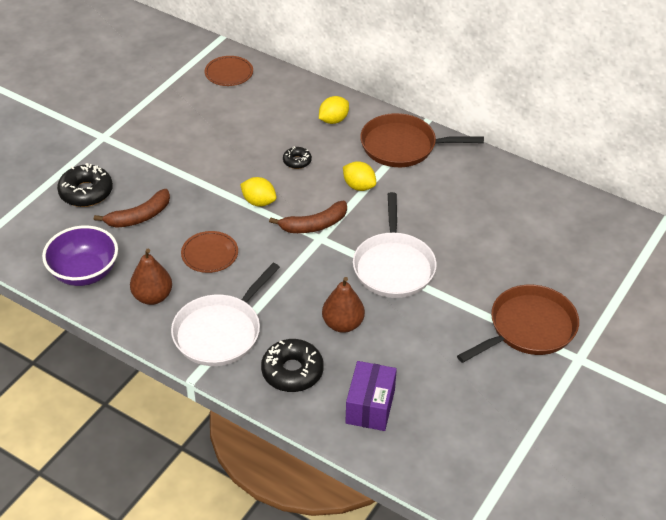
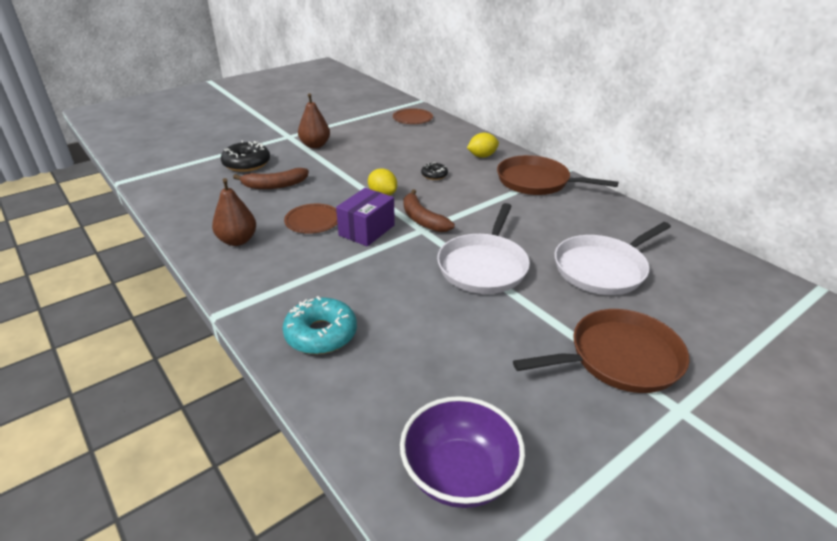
camera: 20 degrees right, 10 degrees down
purple bowl [42,225,118,286] -> purple bowl moved to [400,396,525,508]
white pan [171,263,280,366] -> white pan moved to [555,222,671,295]
black donut [261,339,324,392] -> turquoise donut [283,296,357,354]
brown banana [269,201,347,233] -> brown banana turned 60 degrees clockwise [404,189,455,232]
brown pear [322,277,365,333] -> brown pear moved to [298,93,330,148]
yellow lemon [343,161,376,191] -> none
purple box [345,361,397,431] -> purple box moved to [336,188,395,246]

